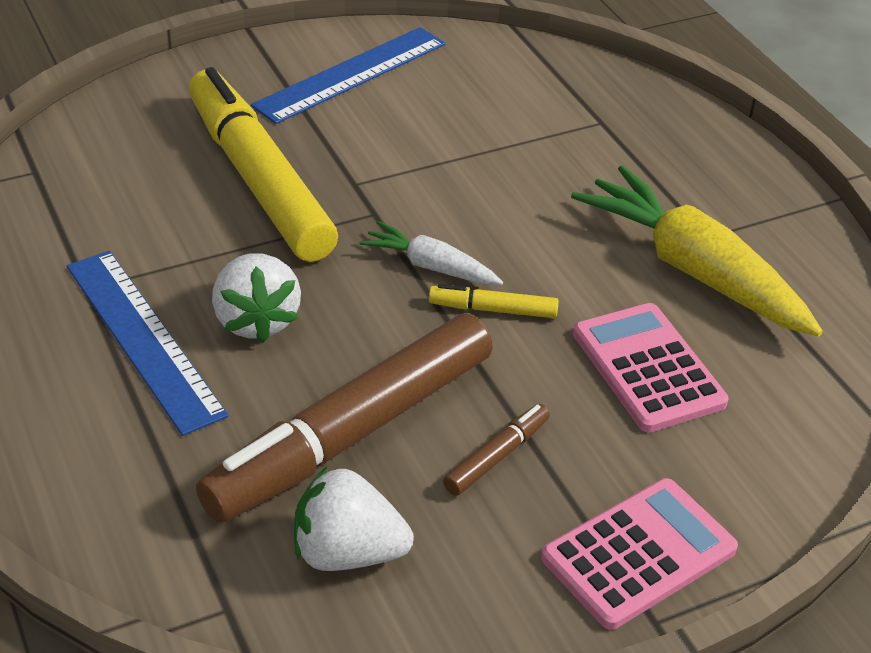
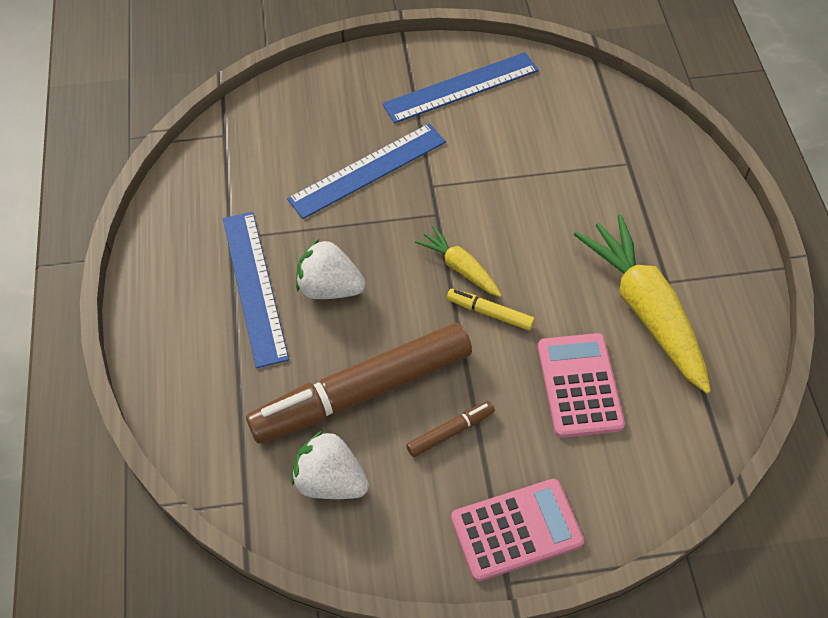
camera: 20 degrees right, 15 degrees up
yellow marker [189,67,338,262] -> blue ruler [287,124,446,219]
white strawberry [212,253,301,343] -> white strawberry turned 105 degrees clockwise [296,239,366,299]
white carrot [359,221,503,285] -> yellow carrot [415,226,502,297]

